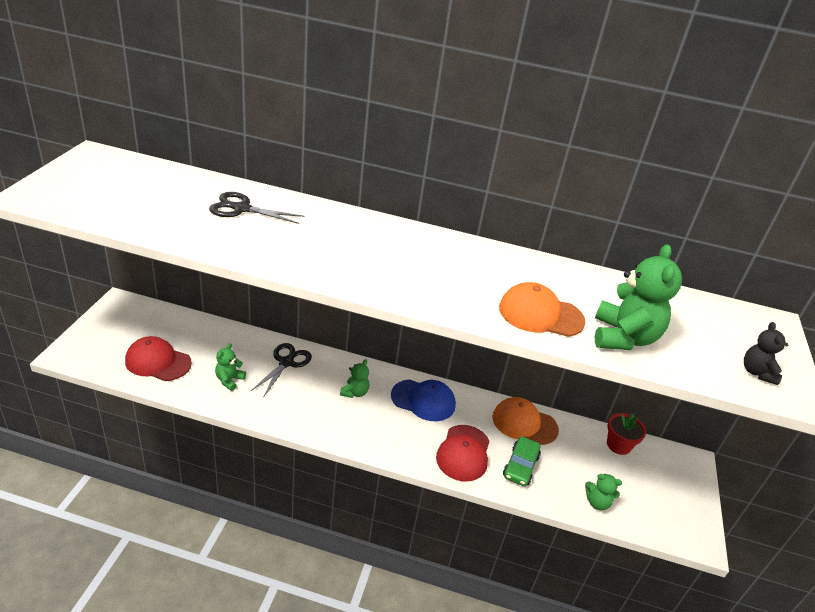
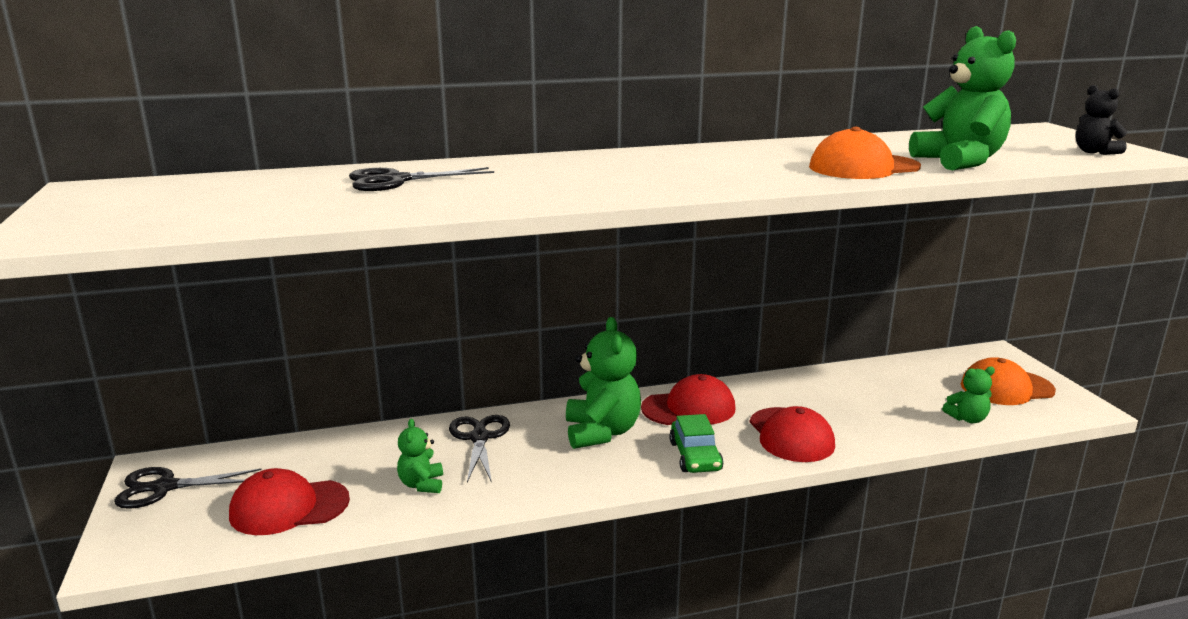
camera: 25 degrees left, 15 degrees down
green teddy bear [340,359,369,398] -> green teddy bear [566,317,641,449], size x1.87
blue cap [391,379,456,421] -> red cap [641,374,735,425]
orange cap [492,397,559,445] -> orange cap moved to [961,357,1056,405]
green car [503,436,541,486] -> green car moved to [669,414,723,473]
red flower pot [607,413,646,455] -> none
none -> black scissors [114,467,262,509]

